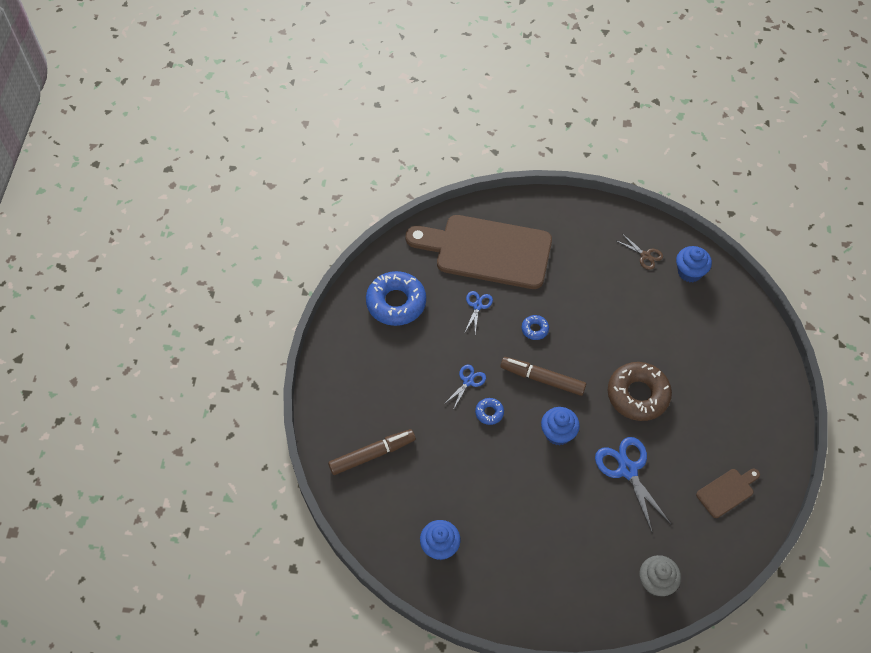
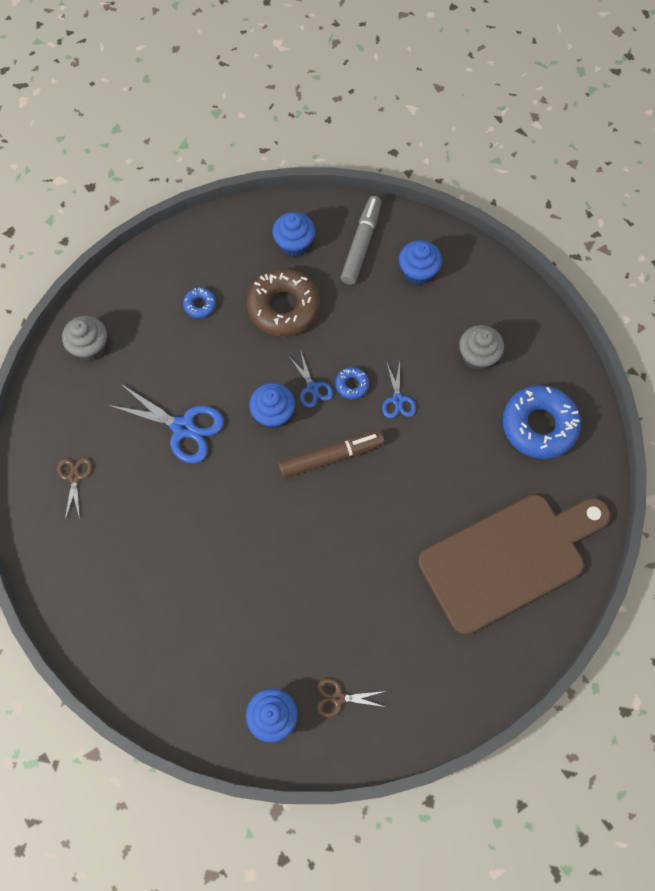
camera: 140 degrees right, 10 degrees up
brown marker [328,429,416,475] -> blue cupcake [399,240,442,285]
blue scissors [465,291,493,334] -> blue scissors moved to [288,352,333,408]
blue donut [522,315,549,340] -> blue donut moved to [183,287,216,318]
brown donut [608,362,672,421] -> brown donut moved to [247,269,320,337]
brown cutting board [696,469,760,518] -> brown scissors [57,458,92,519]
none -> grey marker [341,196,381,285]
none -> grey cupcake [459,325,504,370]

